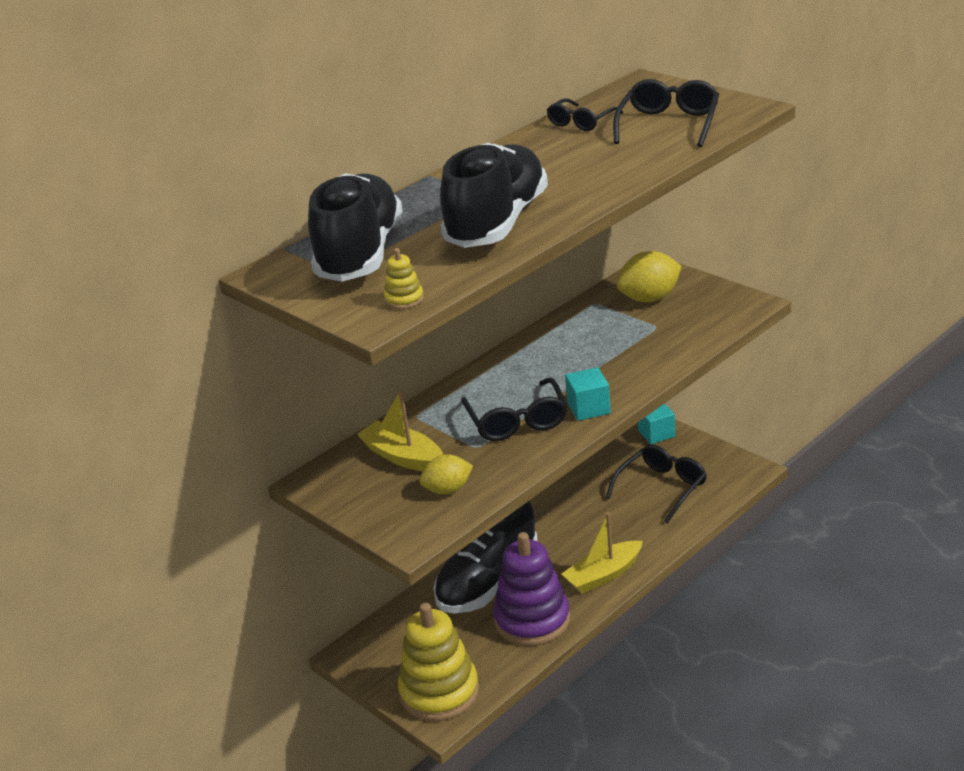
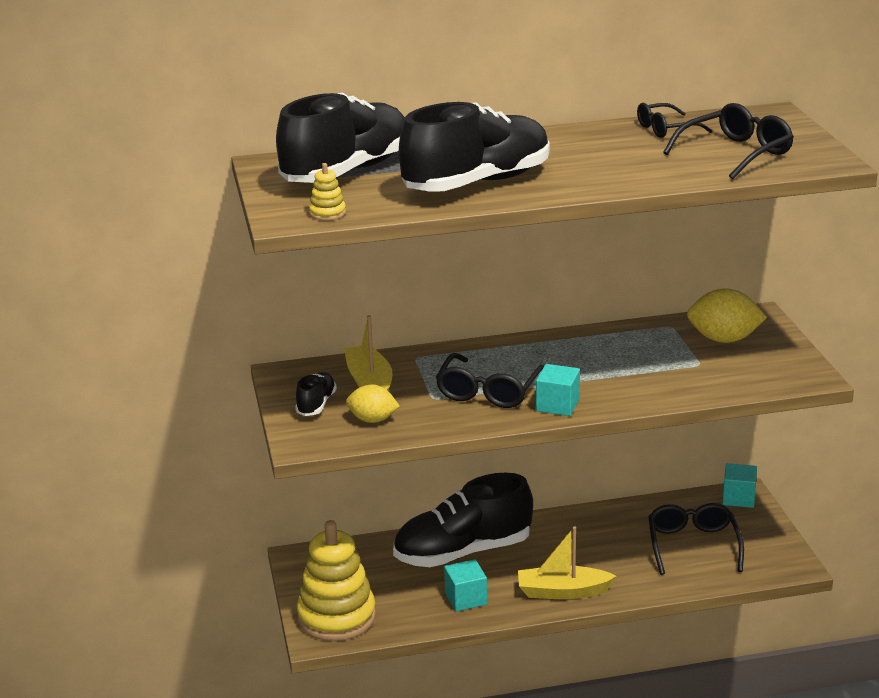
camera: 30 degrees right, 5 degrees down
purple stacking toy [493,532,570,646] -> turquoise cube [444,559,487,612]
black glasses [606,444,707,524] -> black glasses turned 75 degrees counterclockwise [648,503,744,575]
none -> black shoe [295,372,337,416]

